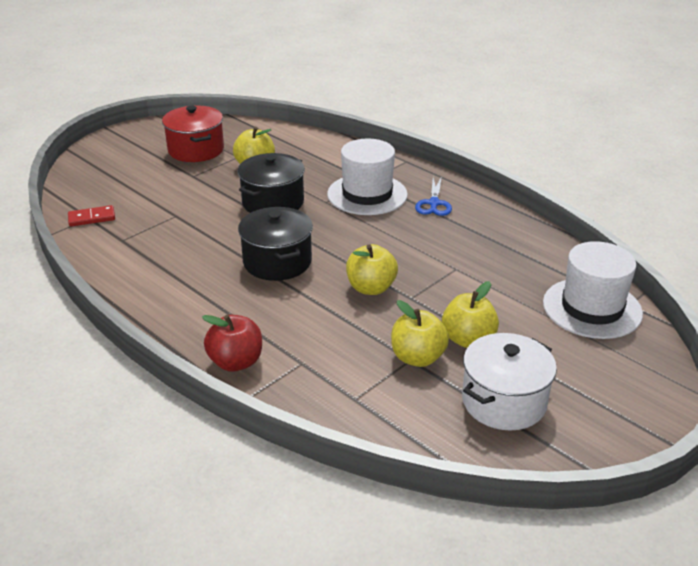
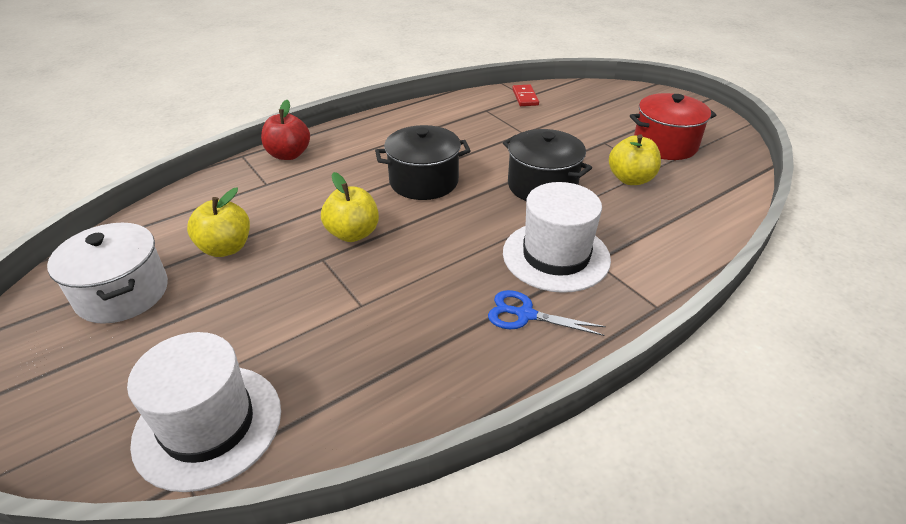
camera: 100 degrees right, 5 degrees up
yellow apple [442,281,499,348] -> none

